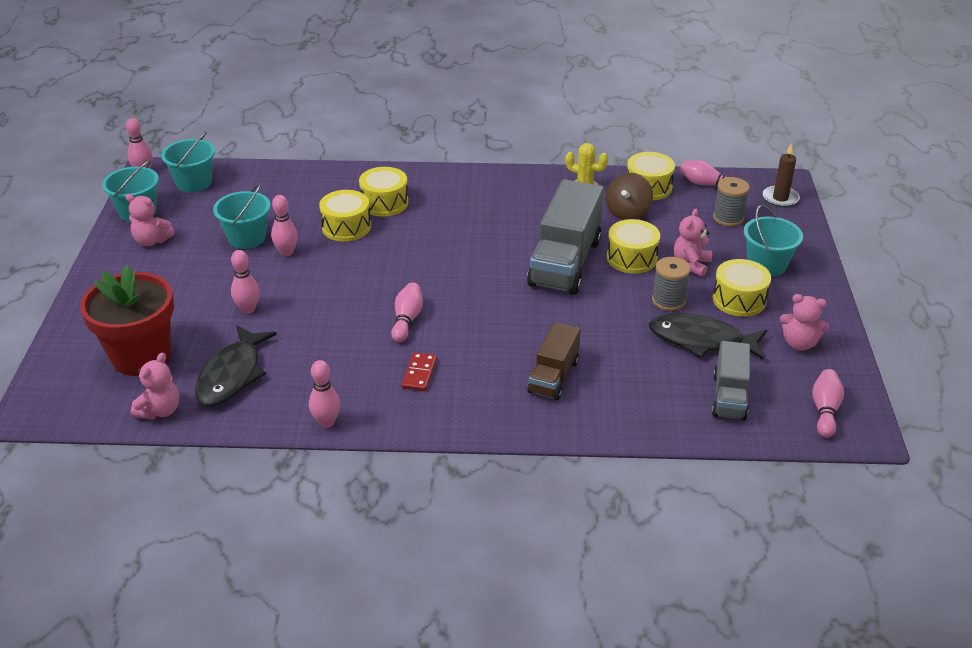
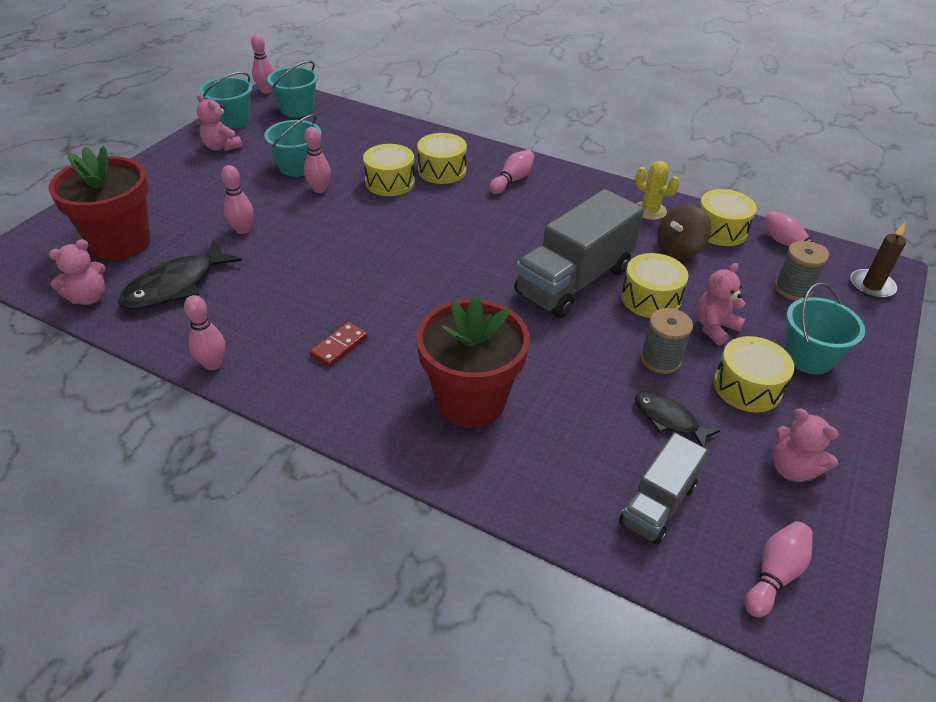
camera: 25 degrees right, 5 degrees up
pink bowling pin [391,282,423,342] -> pink bowling pin moved to [489,150,535,194]
brown truck [527,322,581,400] -> red flower pot [416,296,530,427]
black fish [649,313,767,360] -> black fish [635,392,720,448], size x0.60

